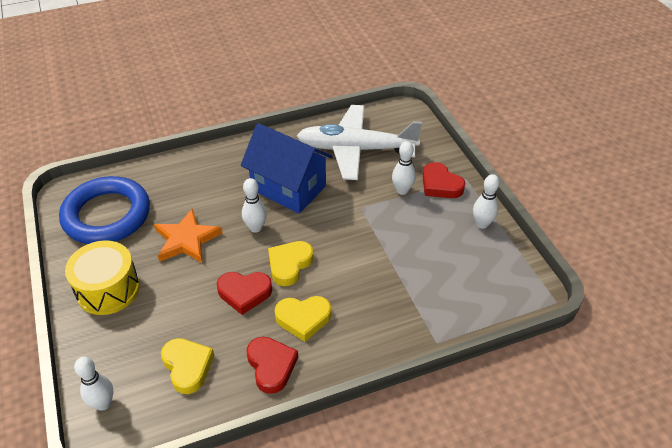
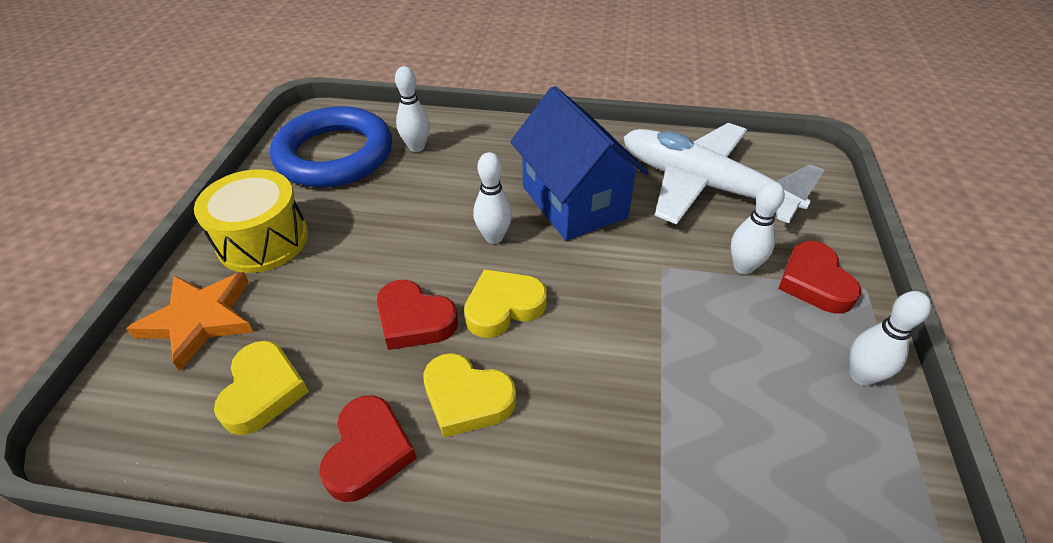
camera: 30 degrees right, 0 degrees up
white bowling pin [74,357,113,411] -> white bowling pin moved to [395,66,430,152]
orange star [154,208,222,263] -> orange star moved to [126,272,254,371]

